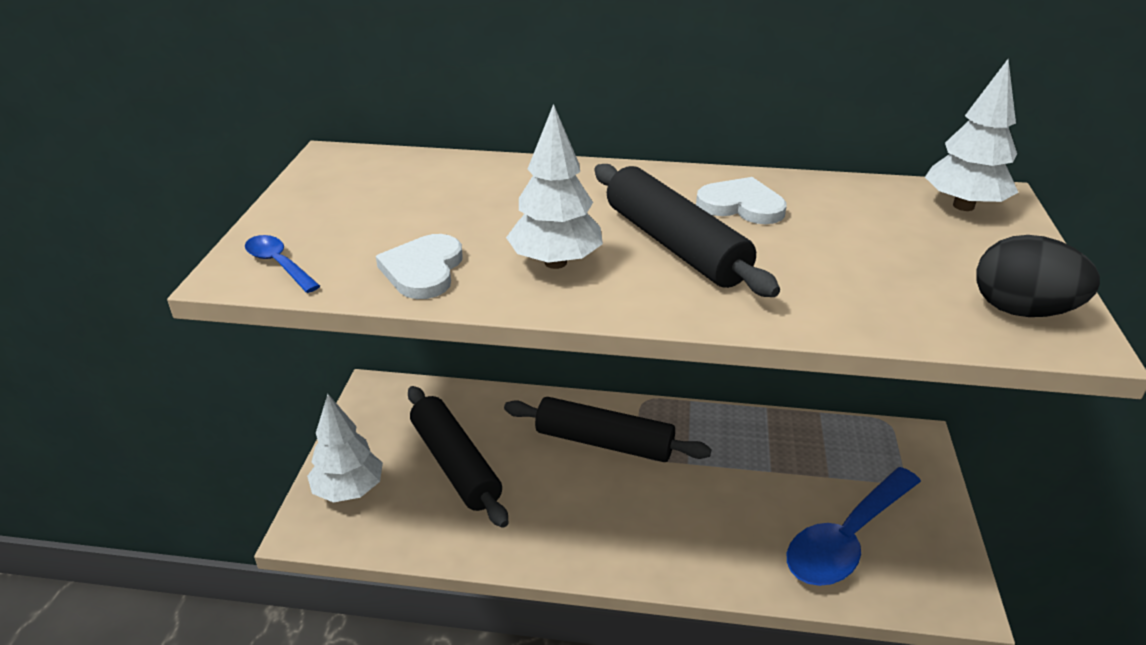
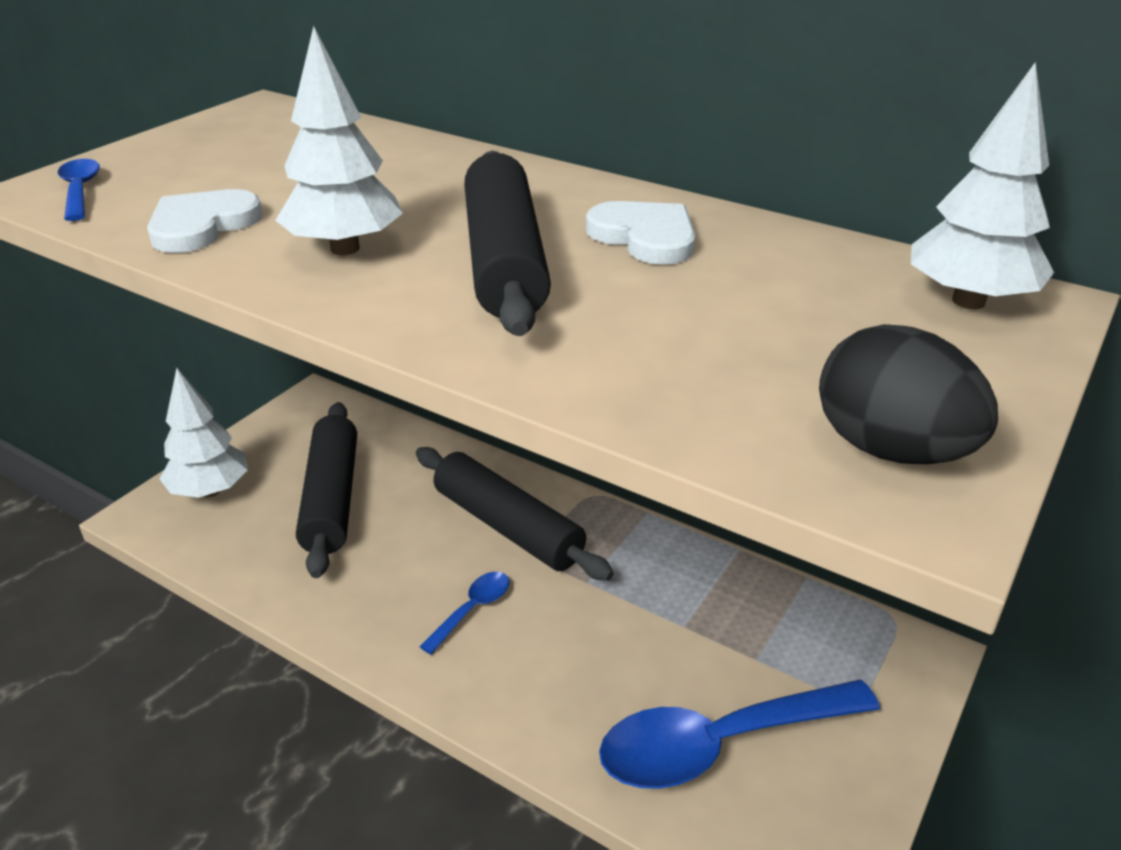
camera: 25 degrees right, 0 degrees up
none -> blue spoon [419,572,509,654]

